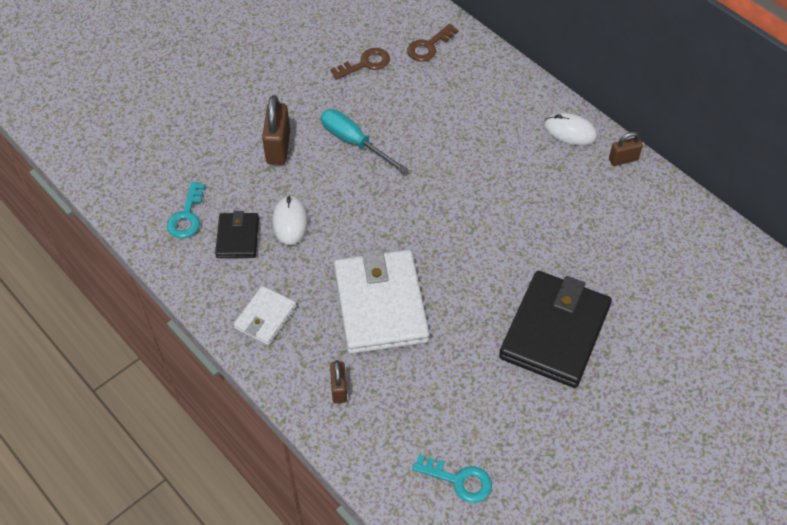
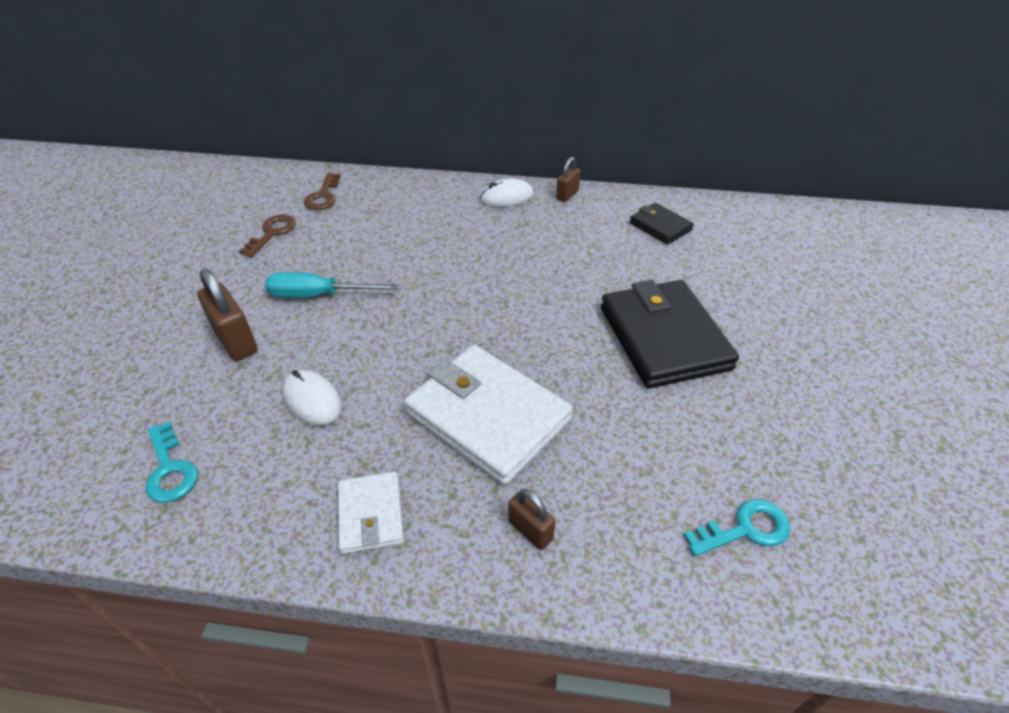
camera: 40 degrees left, 10 degrees down
black wallet [215,211,259,258] -> black wallet moved to [630,203,694,245]

